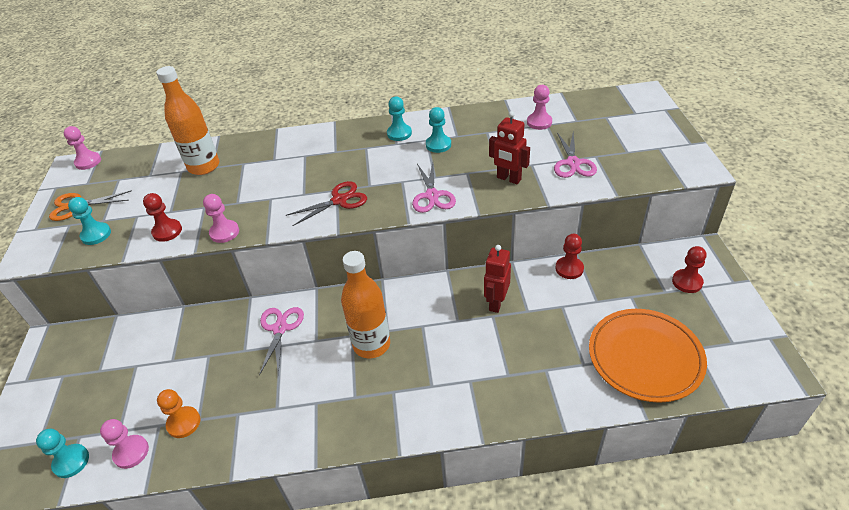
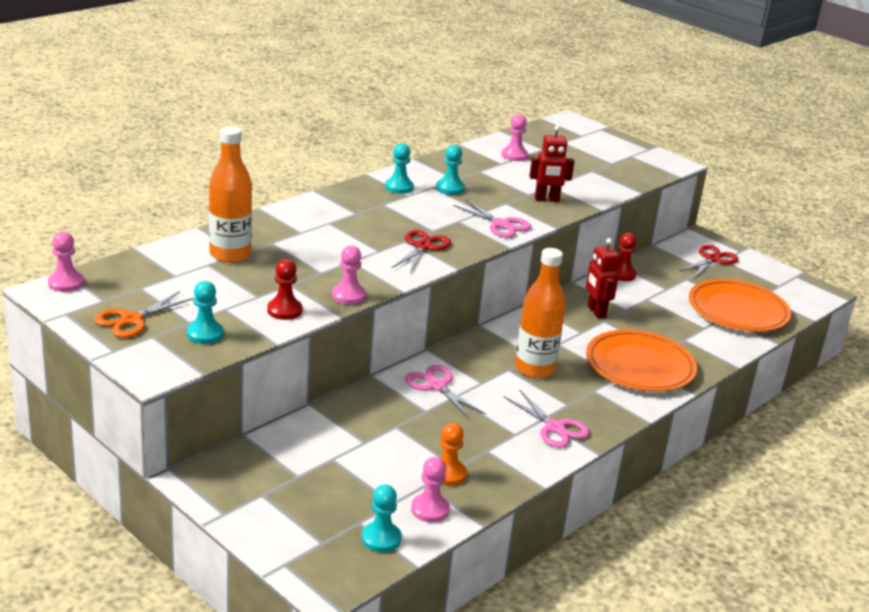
camera: 45 degrees left, 15 degrees down
pink scissors [554,132,597,178] -> pink scissors moved to [504,389,590,448]
red pawn [672,246,706,293] -> red scissors [680,245,738,278]
none -> orange plate [586,330,697,392]

